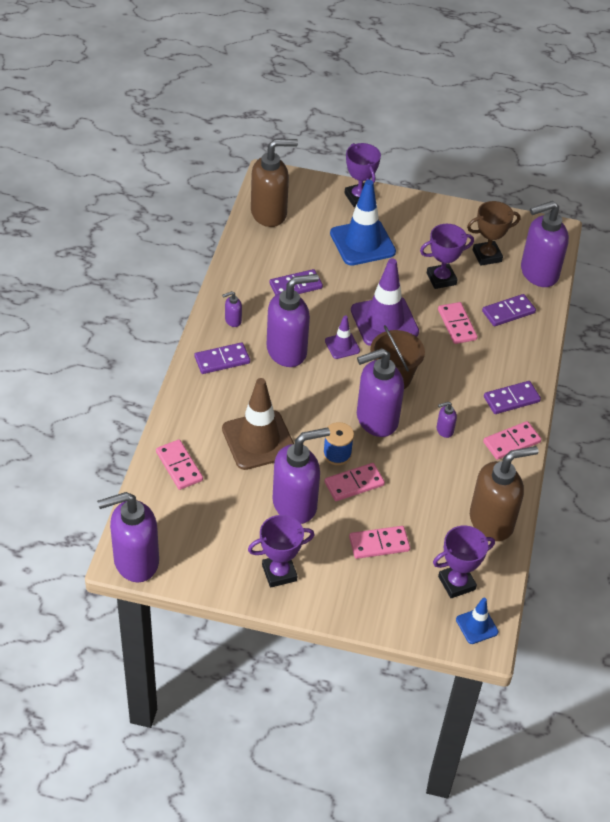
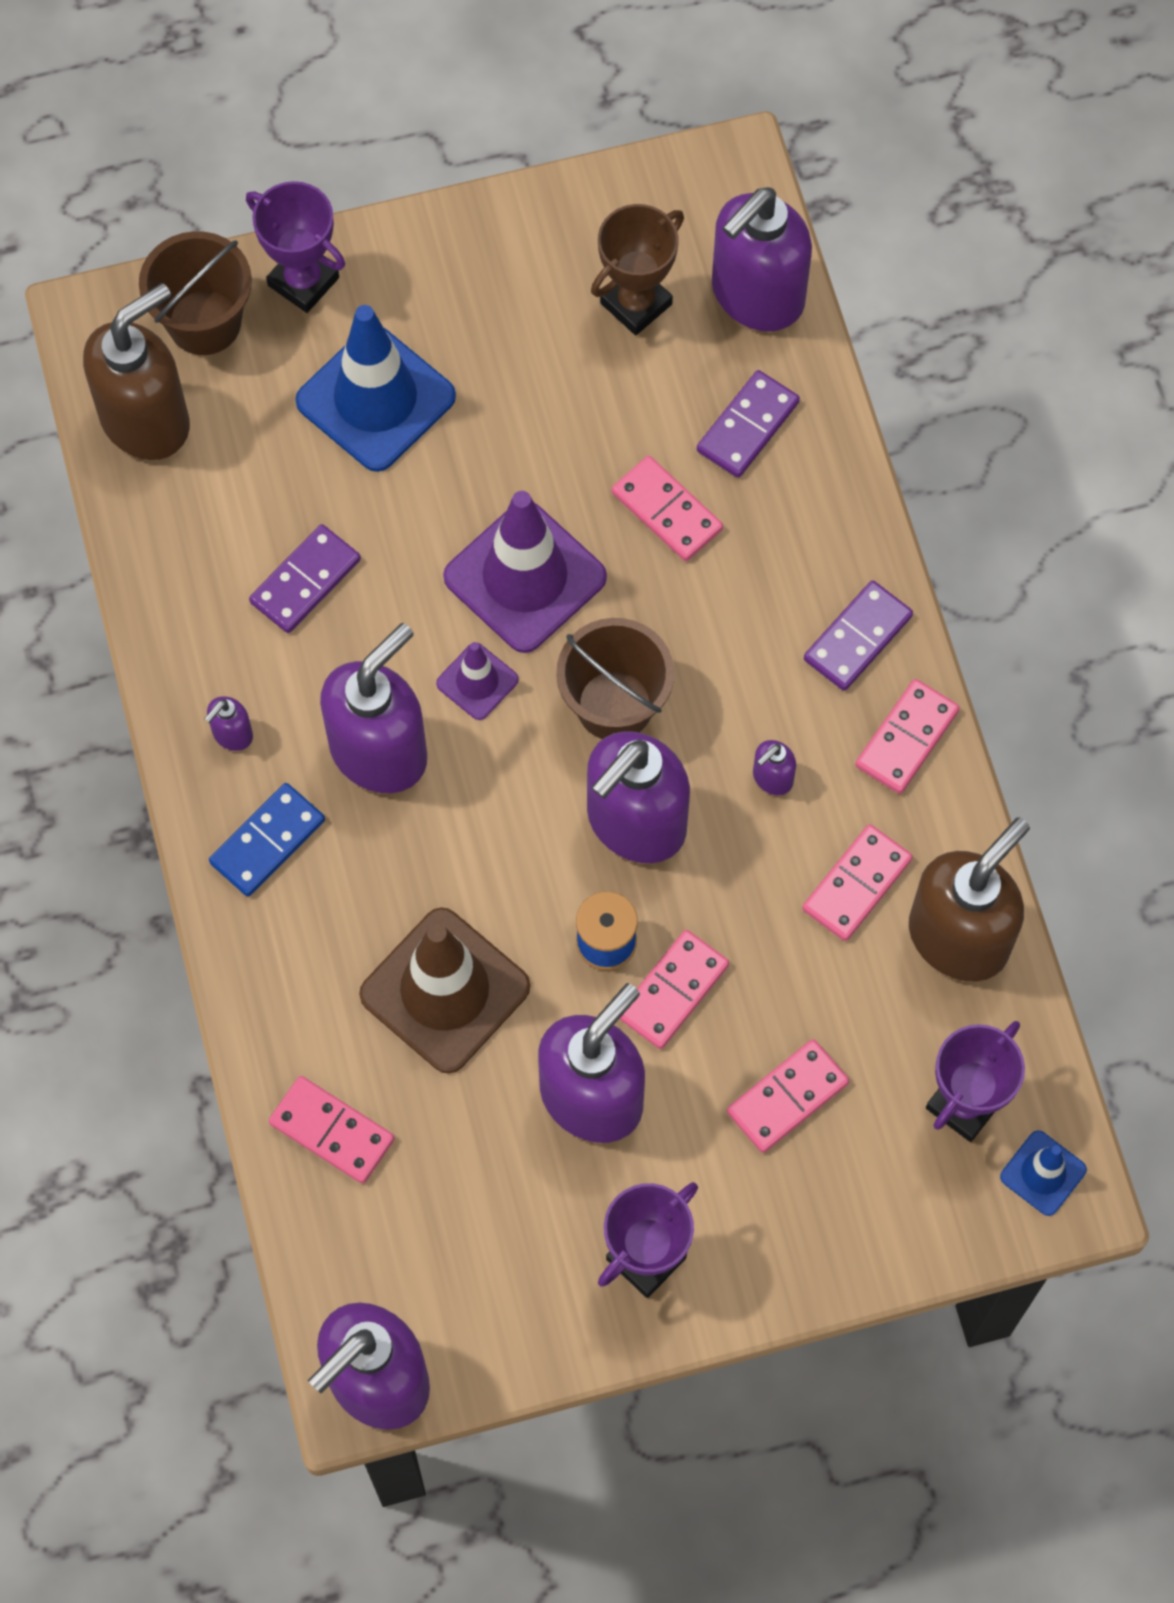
camera: 25 degrees left, 20 degrees up
purple domino [194,342,250,374] -> blue domino [209,783,325,897]
purple trophy [420,224,474,289] -> none
none -> brown bucket [139,231,252,355]
none -> pink domino [802,824,913,941]

